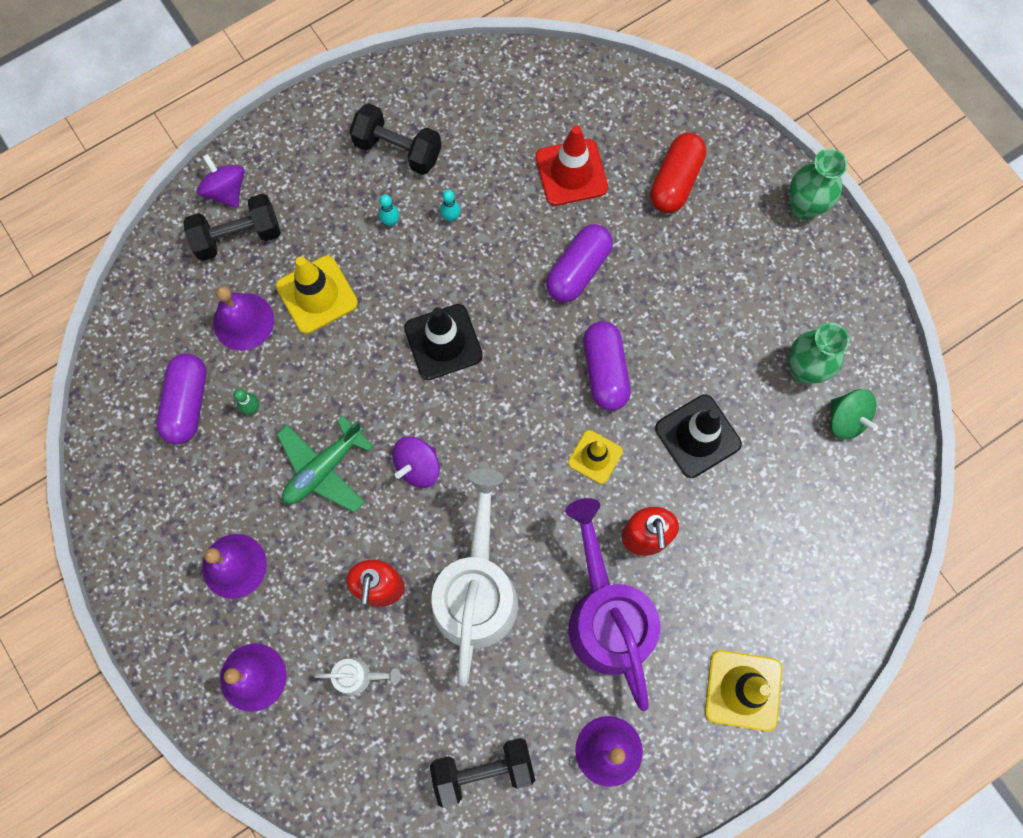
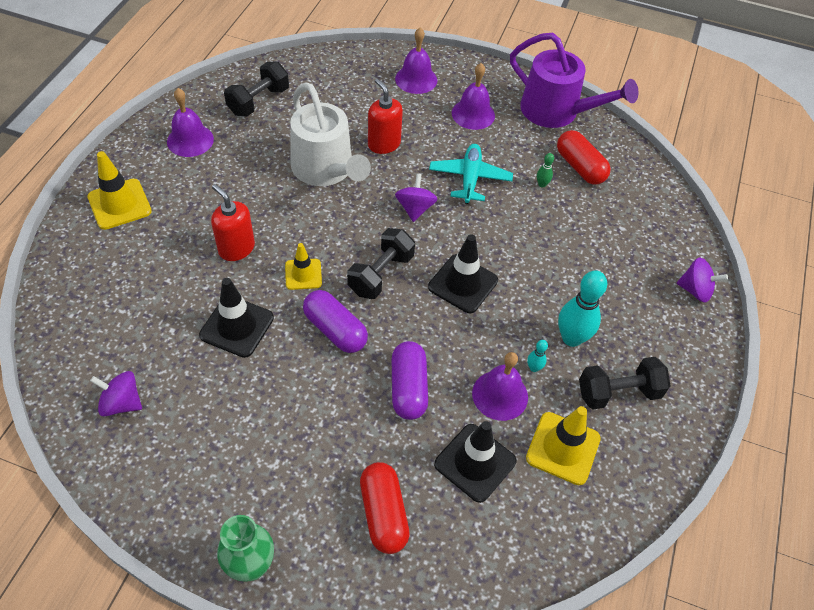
camera: 140 degrees right, 20 degrees down
purple capsule [157,353,206,444] -> red capsule [557,130,611,185]
black dumbbell [183,193,281,261] -> black dumbbell moved to [347,228,415,299]
purple bell [213,286,274,351] -> purple bell moved to [472,352,528,421]
yellow traffic cone [276,256,358,334] -> yellow traffic cone moved to [526,406,601,485]
green plane [277,415,374,512] -> turquoise plane [429,144,513,204]
white watering can [314,658,401,695] -> none
turquoise bowling pin [379,194,399,226] -> turquoise bowling pin [558,270,607,347], size x2.20
red traffic cone [536,126,608,206] -> black traffic cone [434,421,517,503]
purple watering can [565,498,660,711] -> purple watering can moved to [510,33,638,128]
green vase [789,323,849,384] -> none
green spinning top [831,389,878,440] -> purple spinning top [90,371,142,417]

